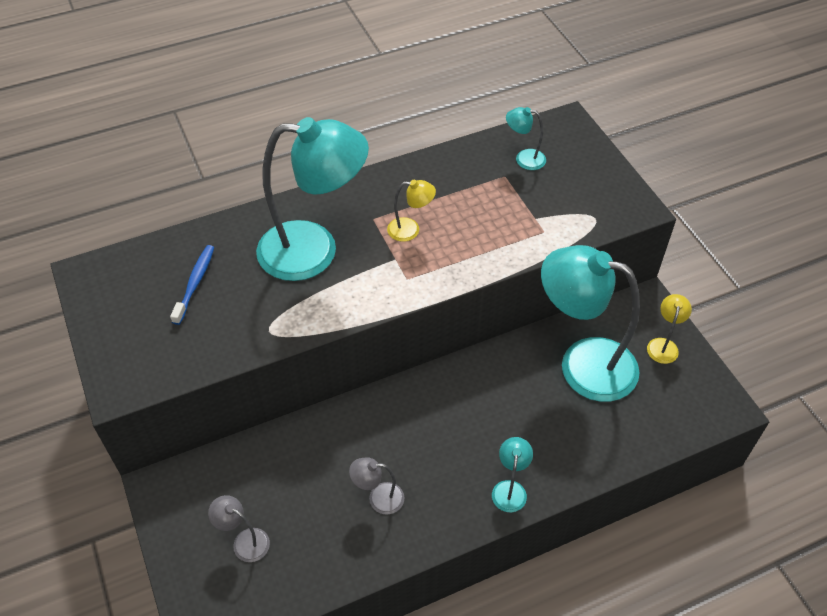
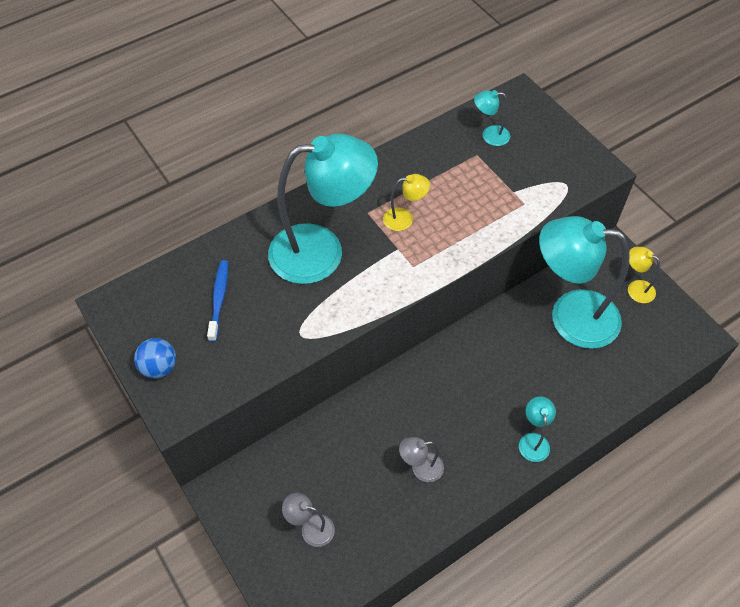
camera: 10 degrees left, 5 degrees up
yellow lamp [647,294,692,364] -> yellow lamp turned 60 degrees counterclockwise [628,247,660,303]
none -> blue ball [134,338,176,379]

